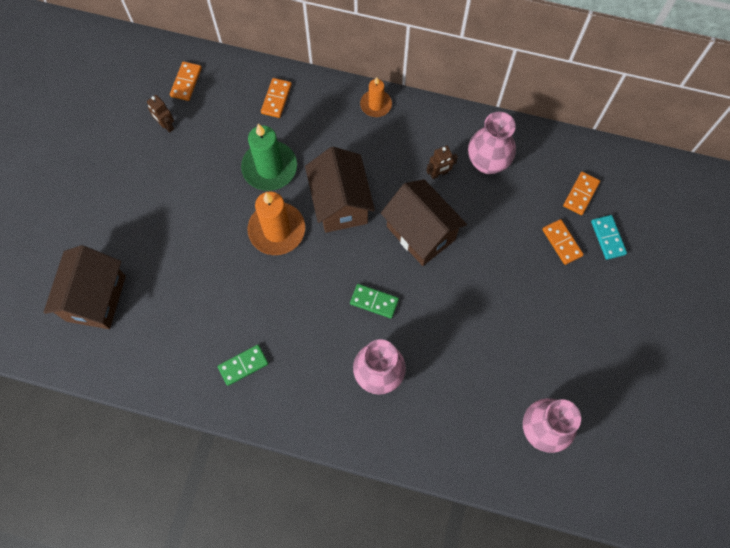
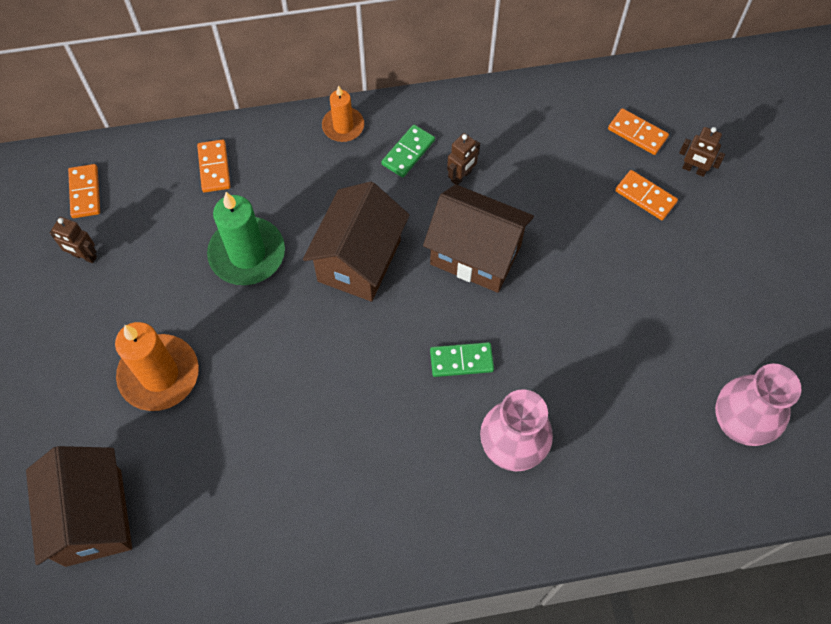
camera: 25 degrees left, 5 degrees down
green domino [218,345,268,386] -> green domino moved to [381,125,435,177]
orange candle [248,191,305,255] -> orange candle moved to [115,322,199,411]
brown house [305,147,375,233] -> brown house turned 60 degrees clockwise [303,181,410,302]
pink vase [468,112,516,174] -> none
orange domino [563,172,600,215] -> orange domino turned 60 degrees counterclockwise [608,108,669,155]
turquoise domino [591,215,627,260] -> brown robot [679,127,725,177]

